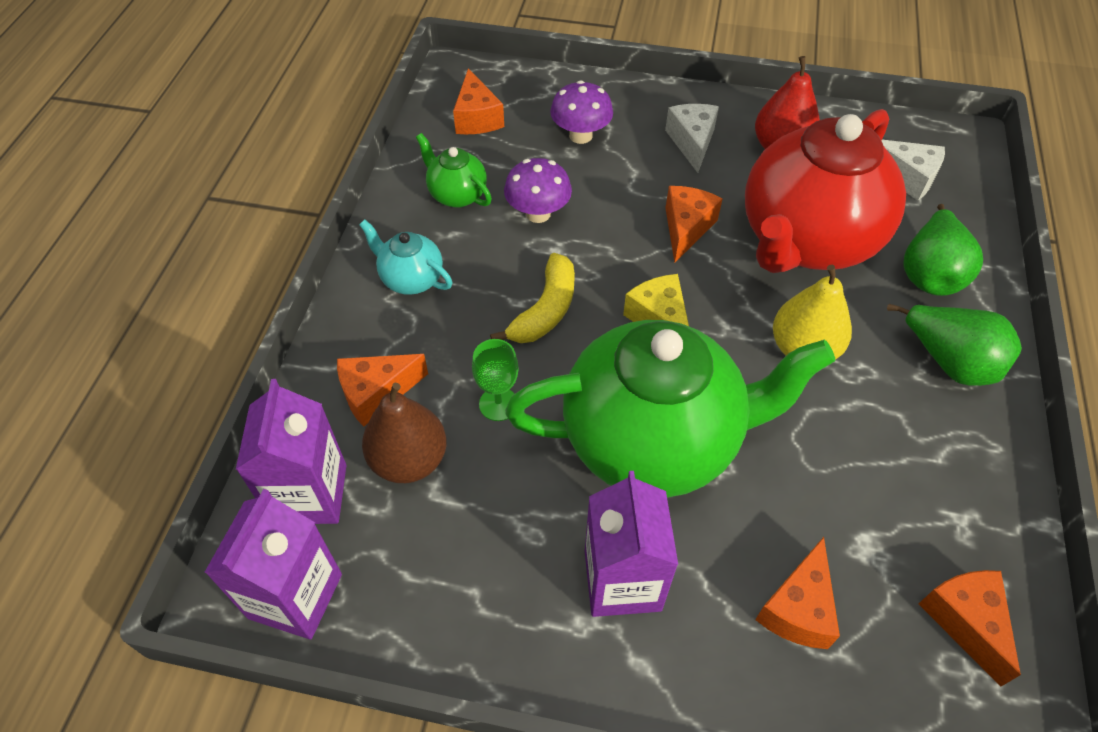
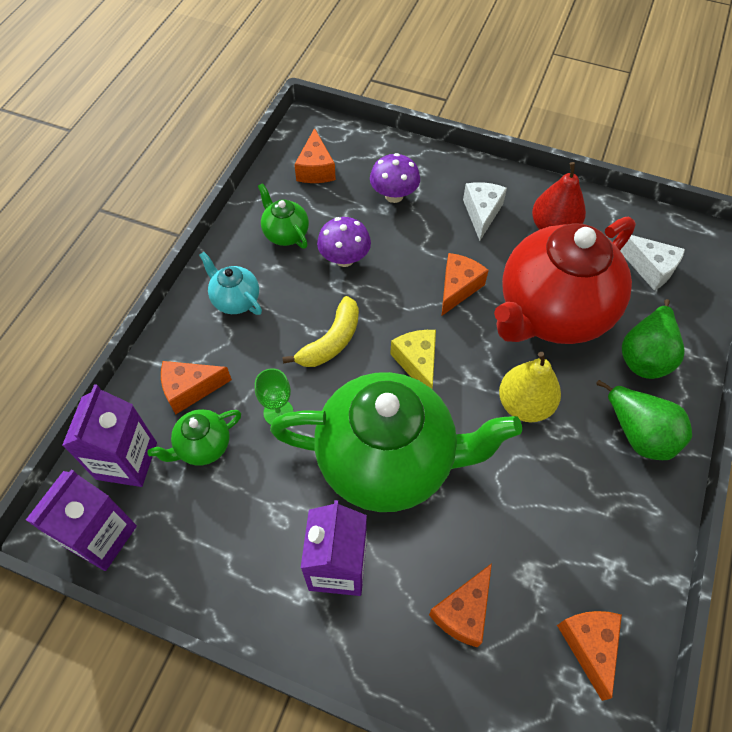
camera: 10 degrees right, 5 degrees up
brown pear [362,383,447,483] -> green teapot [147,409,241,466]

